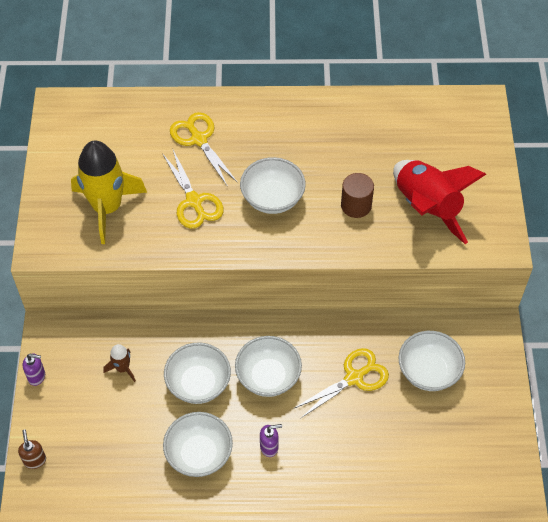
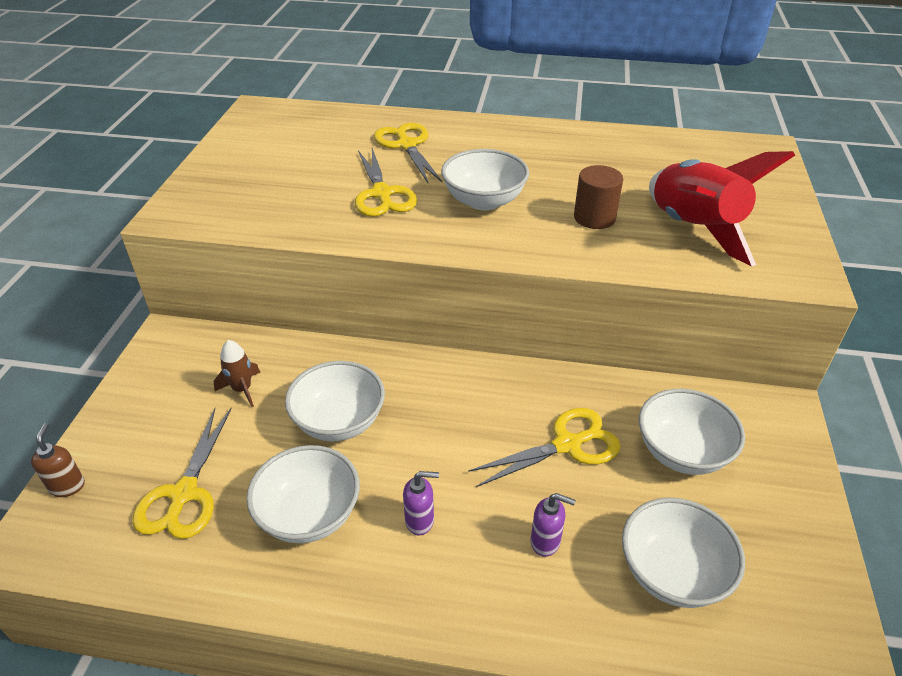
camera: 10 degrees right, 15 degrees down
purple soap dispenser [23,354,45,386] -> purple soap dispenser moved to [531,493,576,557]
yellow rocket [71,140,147,244] -> none
white bowl [235,336,302,397] -> white bowl moved to [622,497,745,608]
none -> yellow scissors [133,408,232,539]

